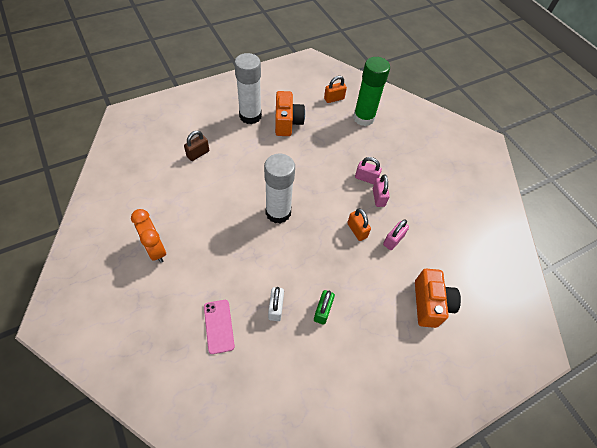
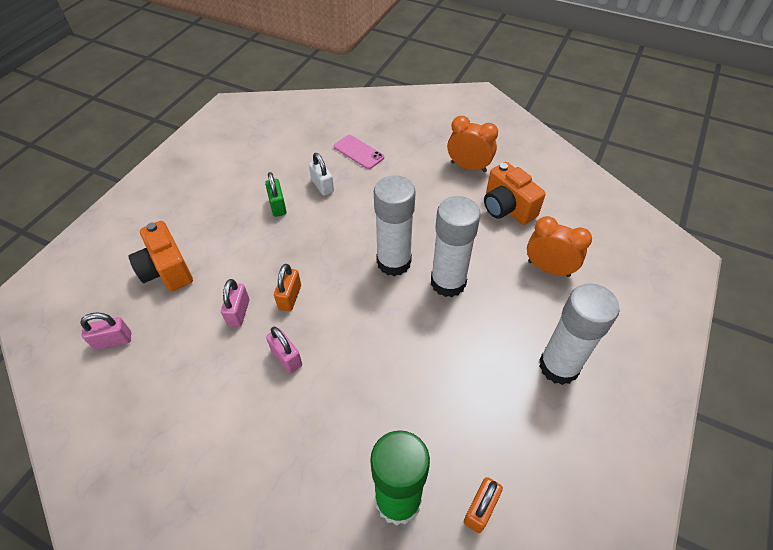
camera: 150 degrees right, 5 degrees down
brown padlock [184,131,209,161] -> orange clock [527,216,592,277]
orange camera [275,91,305,136] -> orange camera moved to [484,162,546,225]
orange padlock [347,208,371,241] -> orange padlock turned 75 degrees clockwise [274,264,301,311]
pink padlock [355,157,382,184] -> pink padlock moved to [80,312,131,350]
none -> white glue stick [431,196,481,297]

